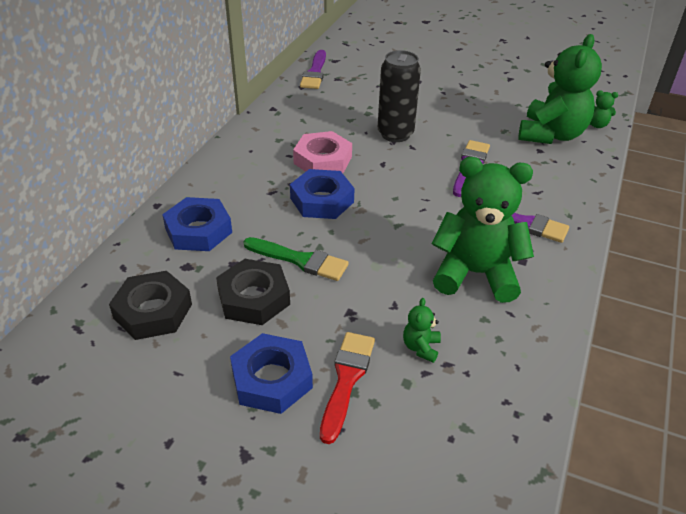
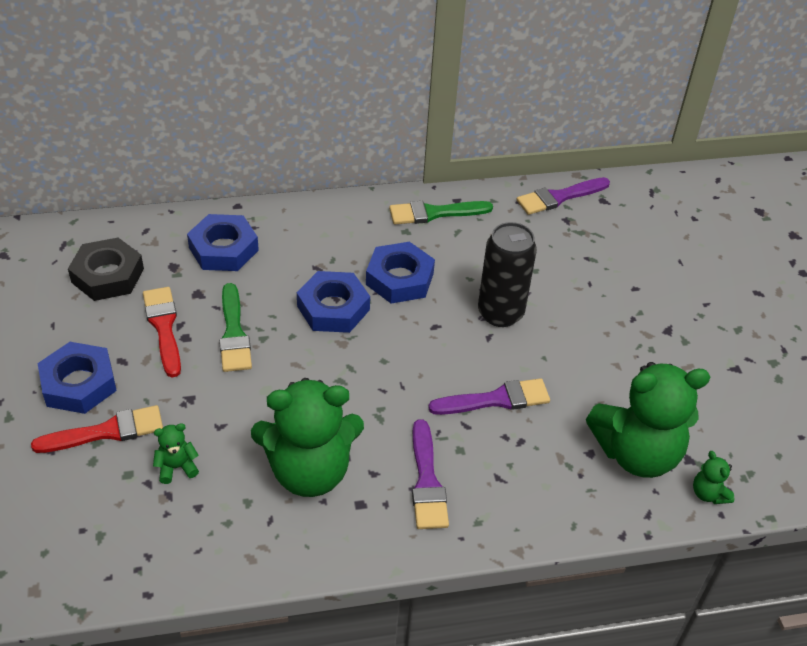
camera: 55 degrees right, 5 degrees up
black nut [216,259,290,325] -> red brush [143,287,181,377]
pink nut [293,131,352,173] -> blue nut [366,242,435,304]
green teddy bear [432,157,534,303] -> green teddy bear turned 105 degrees clockwise [251,378,364,497]
none -> green brush [389,201,493,224]

